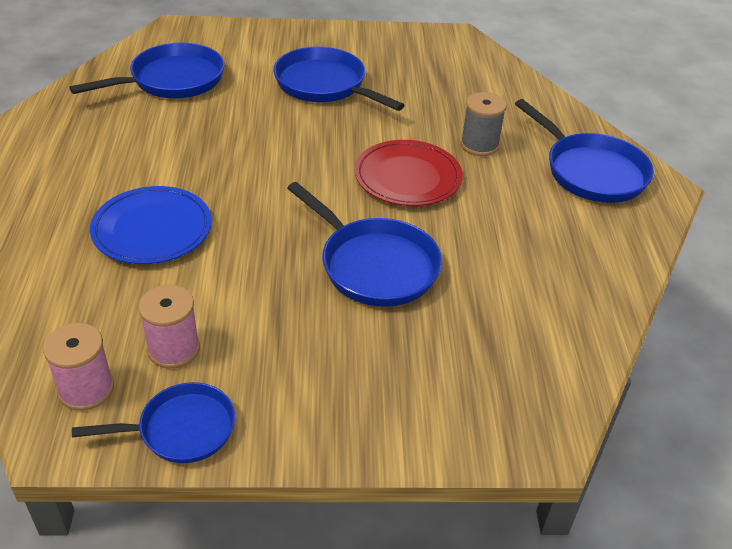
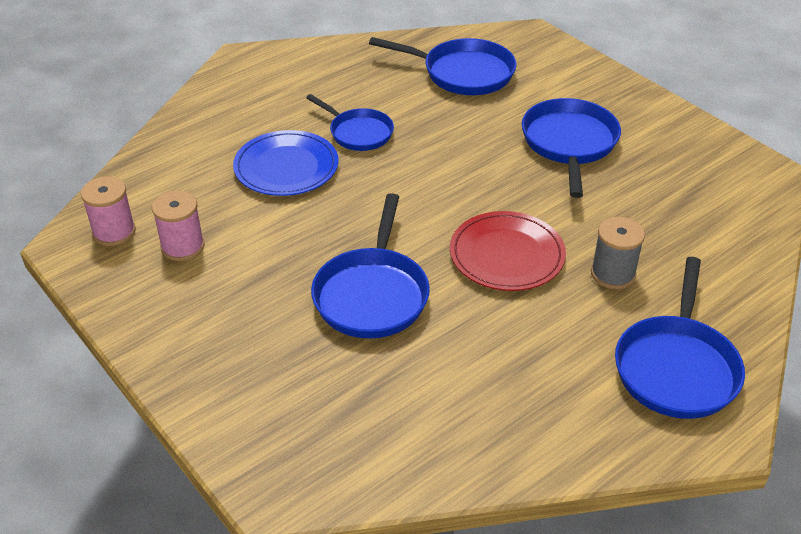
camera: 55 degrees right, 0 degrees up
blue pan [72,382,235,463] -> blue pan moved to [306,94,394,151]

